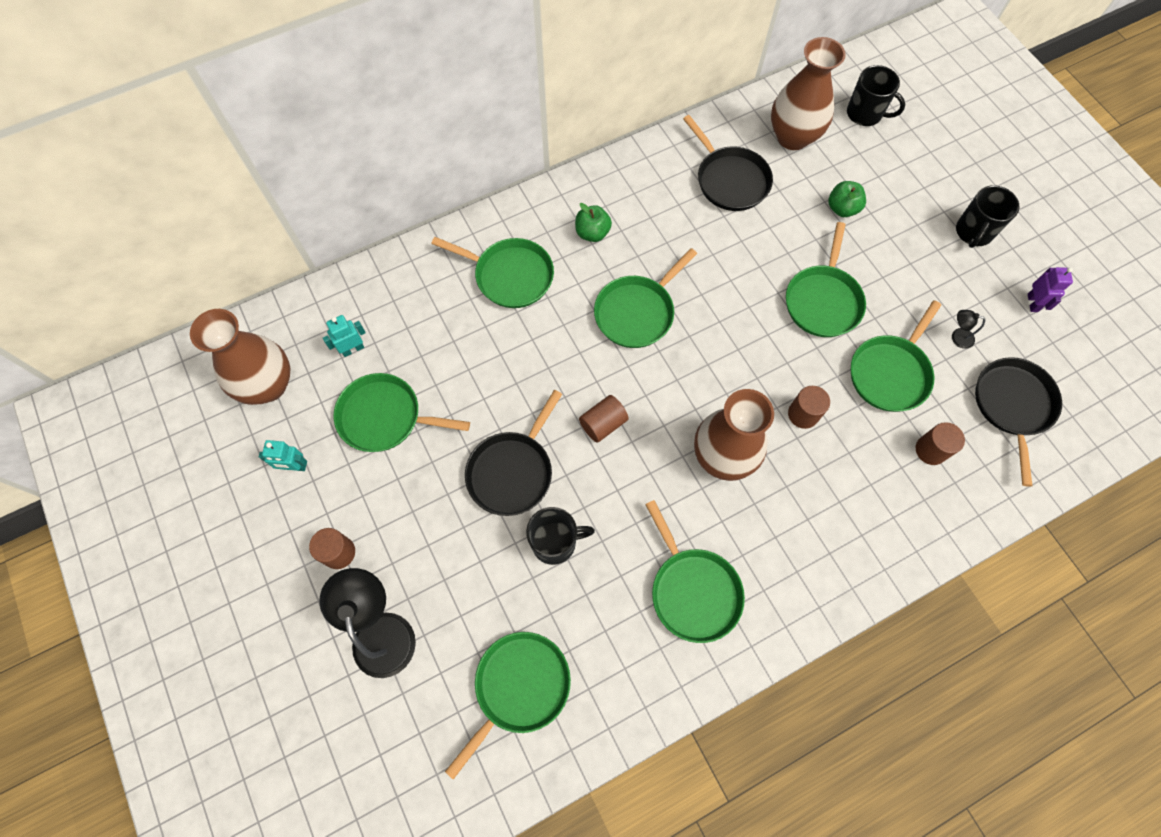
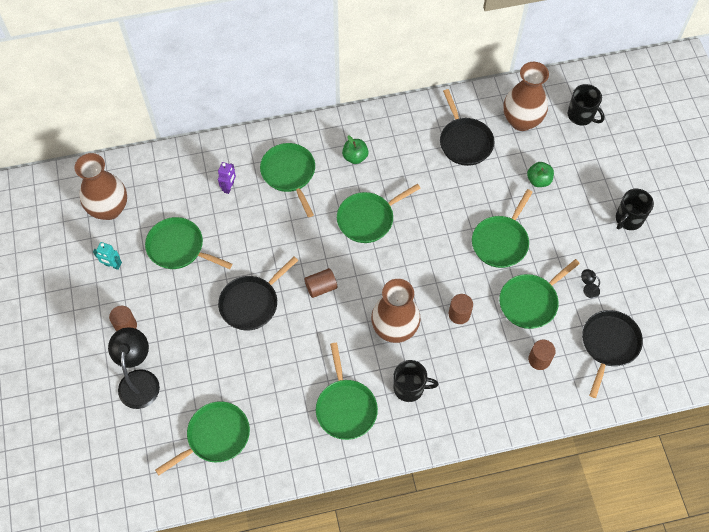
camera: 15 degrees right, 5 degrees down
turquoise robot [323,315,366,357] -> none
green pan [431,237,554,308] -> green pan turned 150 degrees counterclockwise [260,143,315,217]
black mug [526,507,595,565] -> black mug moved to [393,360,438,402]
purple robot [1028,267,1073,312] -> purple robot moved to [218,162,236,194]

